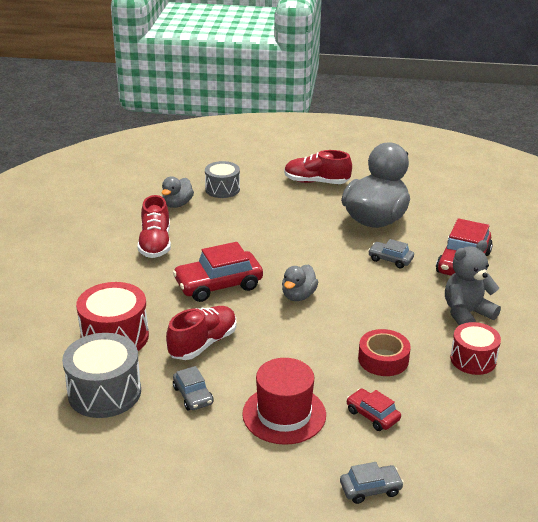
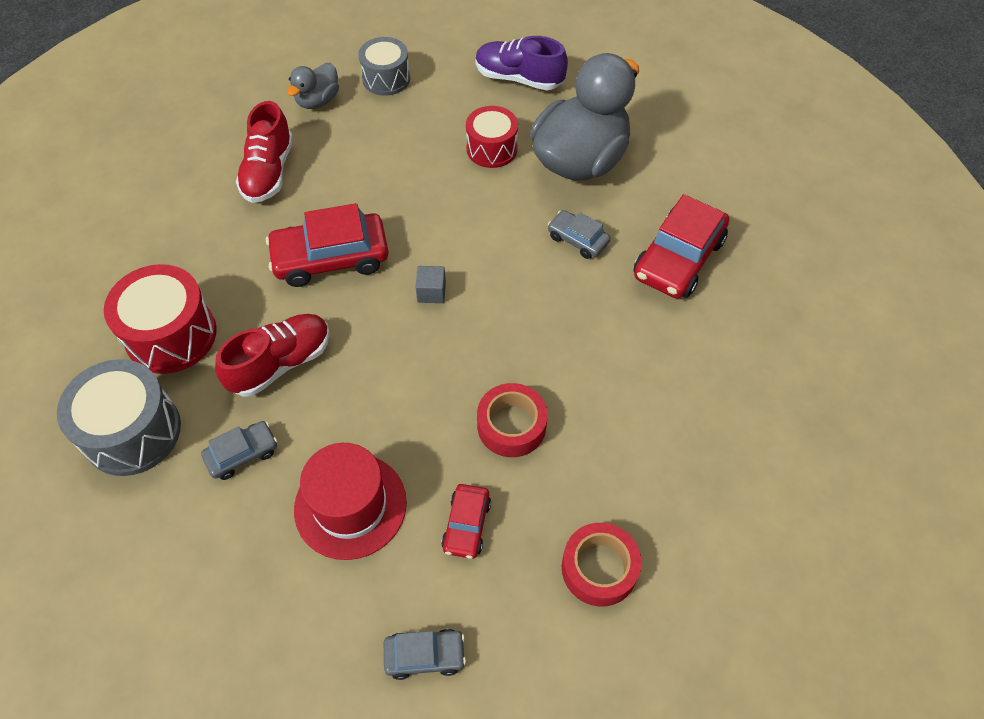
camera: 10 degrees right, 25 degrees up
grey car [173,366,213,410] -> grey car turned 105 degrees counterclockwise [201,421,277,480]
grey duck [282,265,318,301] -> grey cube [416,266,446,303]
red shoe [284,150,352,184] -> purple shoe [475,36,568,90]
red car [347,388,401,431] -> red car turned 135 degrees counterclockwise [441,484,491,559]
grey teddy bear [445,240,501,325] -> none
red drum [450,322,501,375] -> red drum moved to [466,106,518,168]
none -> red tape [562,523,642,607]

